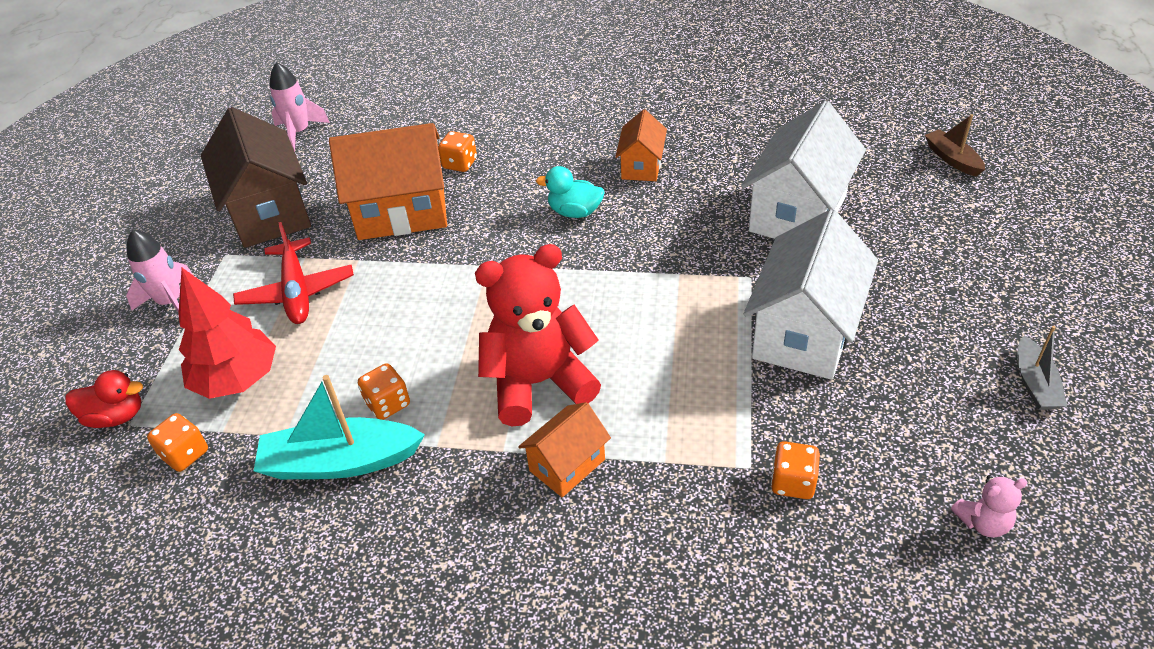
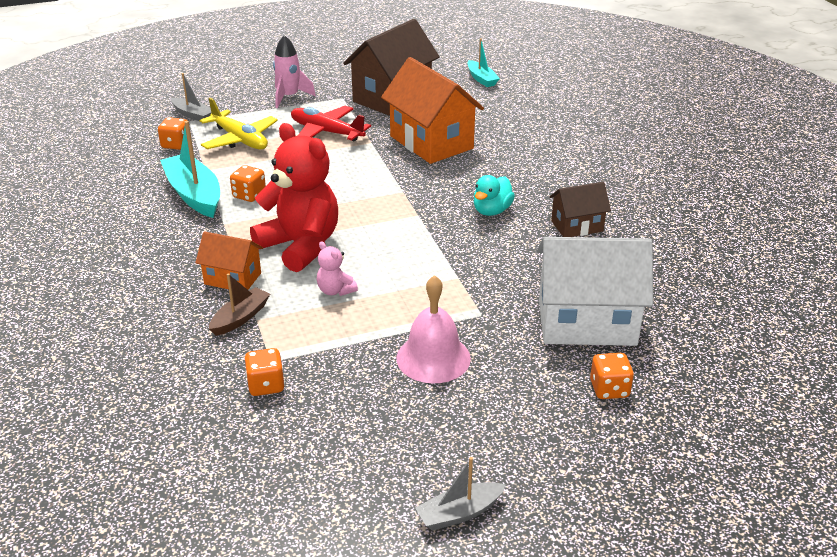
camera: 60 degrees right, 10 degrees down
red duck [65,370,143,428] -> grey boat [171,73,211,121]
red tree [178,268,276,399] -> yellow plane [200,98,278,150]
red plane [233,222,354,324] -> red plane turned 75 degrees clockwise [291,106,371,141]
pink rocket [270,62,330,152] -> turquoise boat [467,38,500,87]
orange dice [438,131,477,172] -> orange dice moved to [590,353,634,399]
turquoise duck [536,166,604,218] -> turquoise duck turned 135 degrees counterclockwise [474,175,515,216]
orange house [615,109,667,181] -> brown house [549,182,611,237]
white house [744,209,878,380] -> pink bell [396,275,471,383]
brown boat [925,114,985,176] -> brown boat moved to [209,273,270,336]
pink teddy bear [951,475,1028,538] -> pink teddy bear moved to [317,241,358,296]

